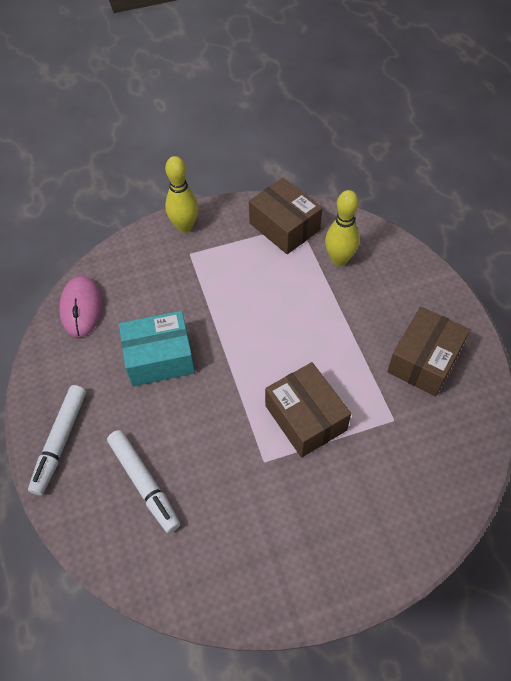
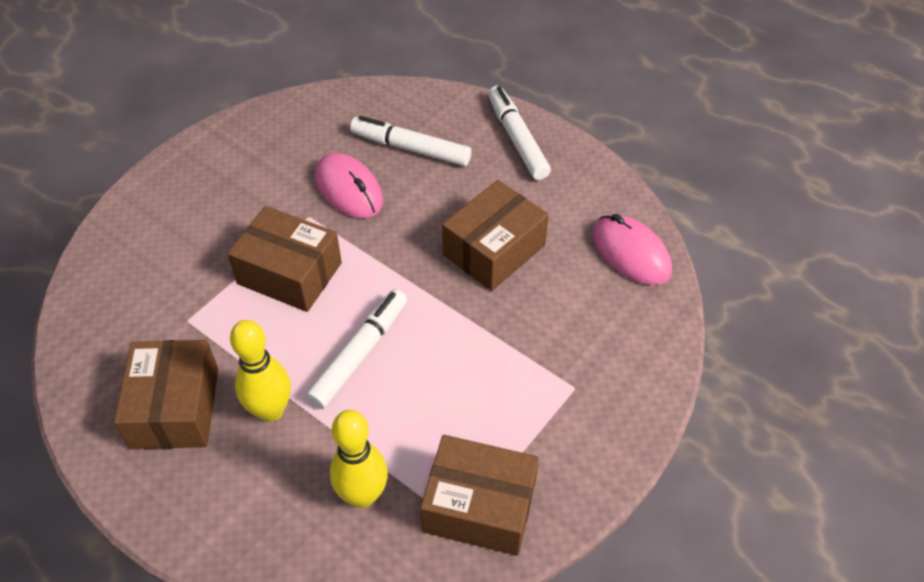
camera: 145 degrees right, 5 degrees down
turquoise box [119,311,195,386] -> brown box [442,180,549,291]
yellow bowling pin [165,156,198,233] -> yellow bowling pin moved to [230,320,291,422]
none -> white marker [306,289,407,409]
none -> pink mouse [315,153,383,218]

